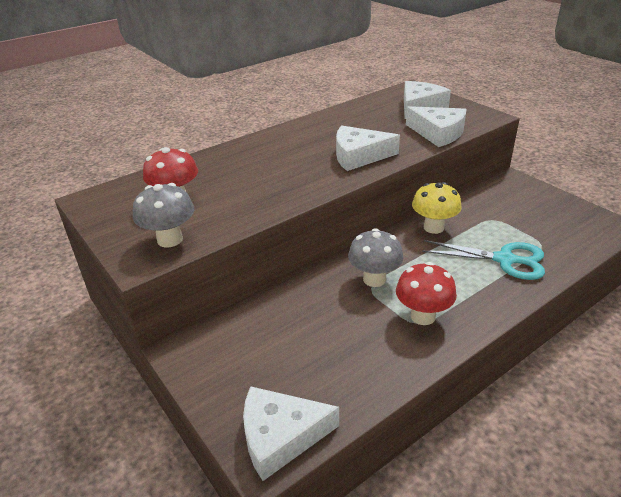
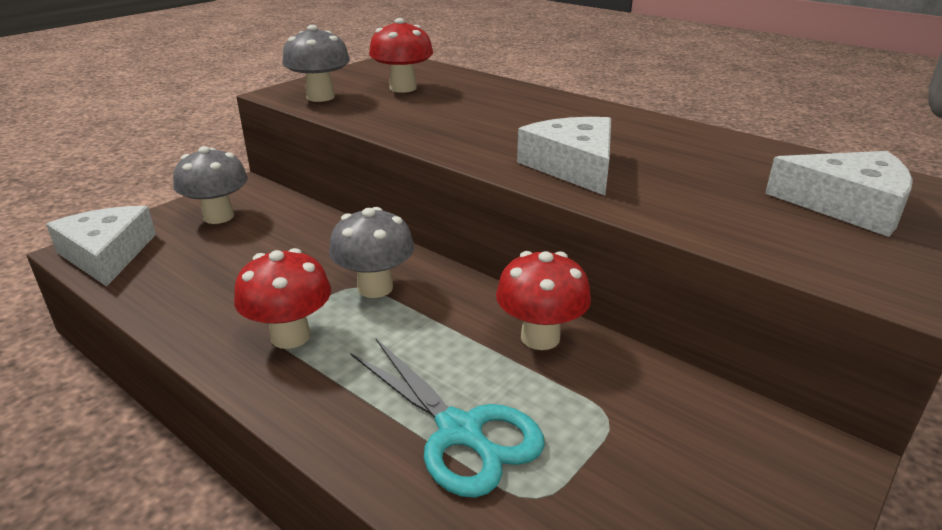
camera: 75 degrees right, 5 degrees down
white cheese [406,106,467,147] -> none
yellow mushroom [412,182,462,234] -> red mushroom [496,251,591,350]
turquoise scissors [422,240,545,280] -> turquoise scissors turned 45 degrees counterclockwise [351,339,545,498]
none -> grey mushroom [173,146,248,224]

